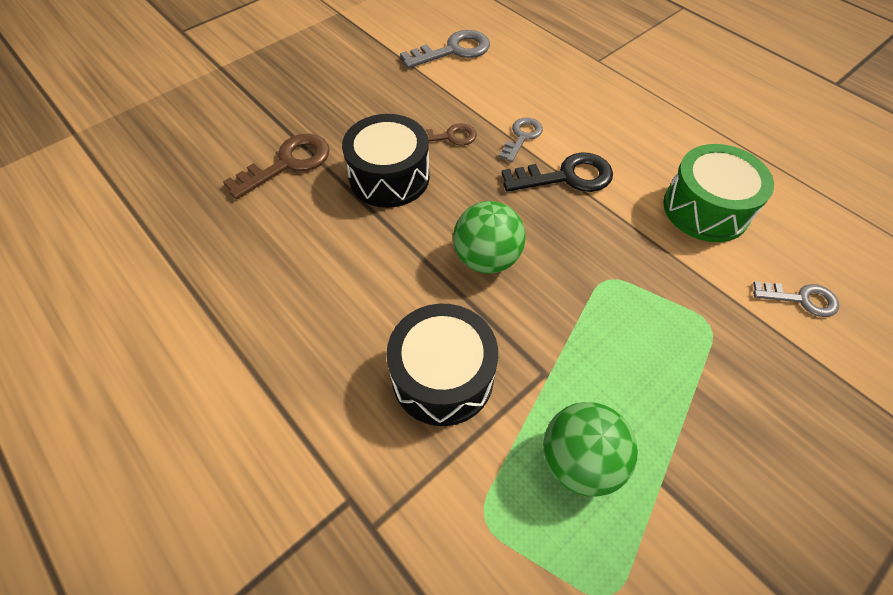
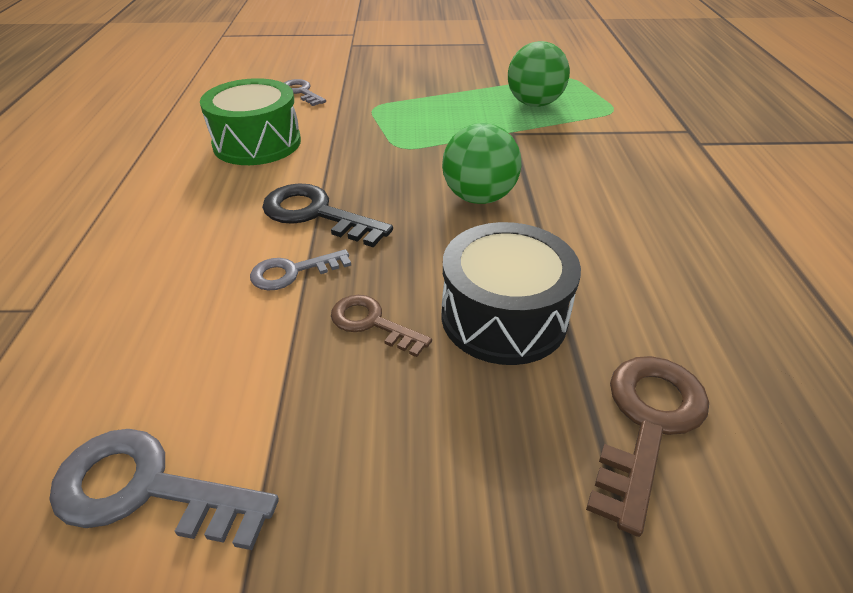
camera: 140 degrees left, 15 degrees down
brown key [223,134,330,199] -> brown key turned 120 degrees clockwise [586,356,709,537]
black drum [386,304,498,426] -> none

